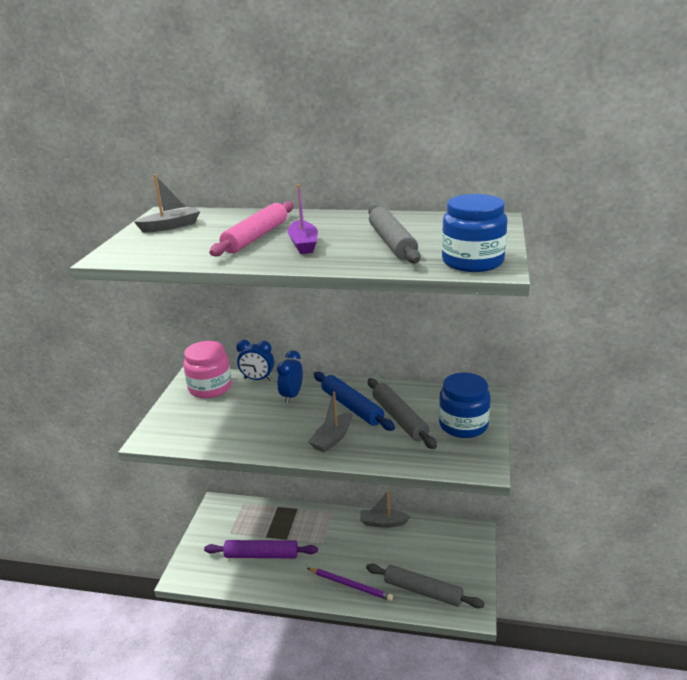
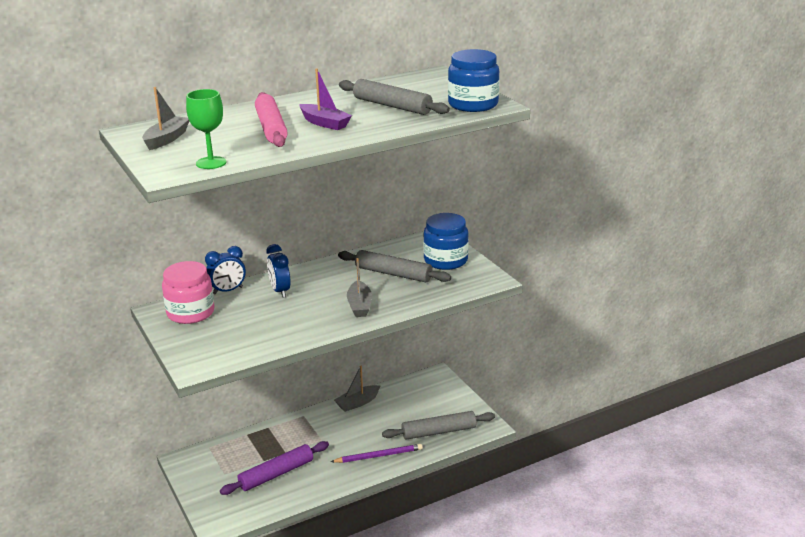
camera: 40 degrees left, 0 degrees up
blue rolling pin [314,372,395,431] -> none
none -> green goblet [186,89,227,169]

